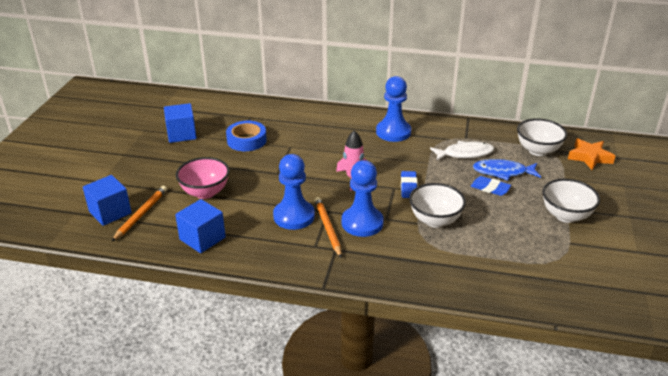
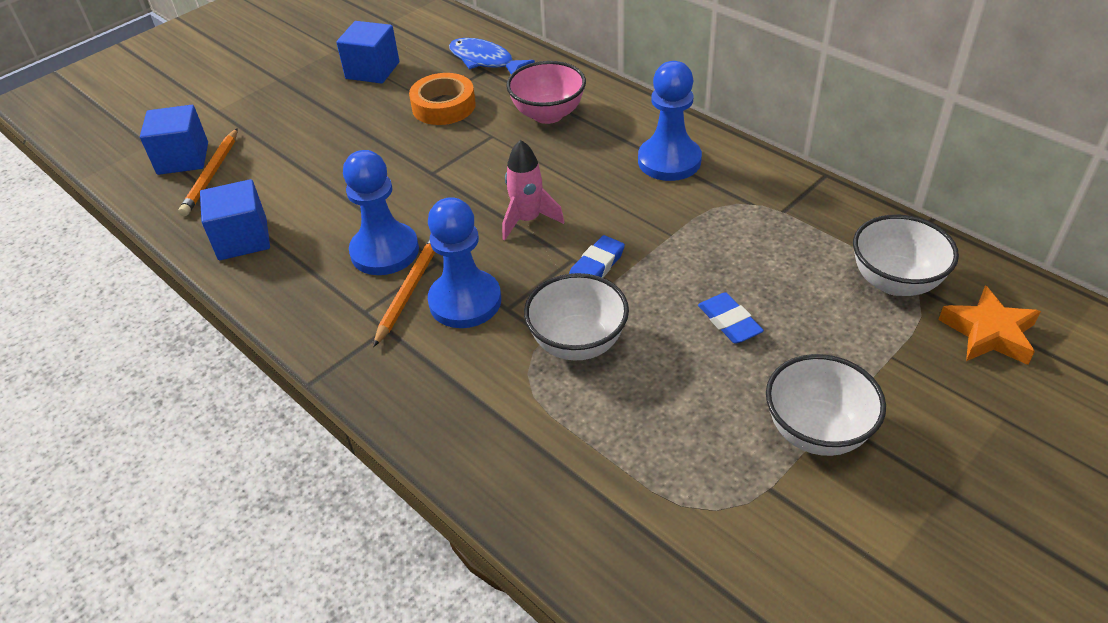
camera: 35 degrees right, 10 degrees up
orange pencil [111,186,167,242] -> orange pencil turned 135 degrees clockwise [178,128,238,216]
pink bowl [176,157,230,199] -> pink bowl moved to [506,61,586,124]
blue tape [226,121,267,151] -> orange tape [409,73,476,125]
white fish [430,141,494,161] -> none
blue fish [473,159,541,180] -> blue fish moved to [449,38,535,74]

